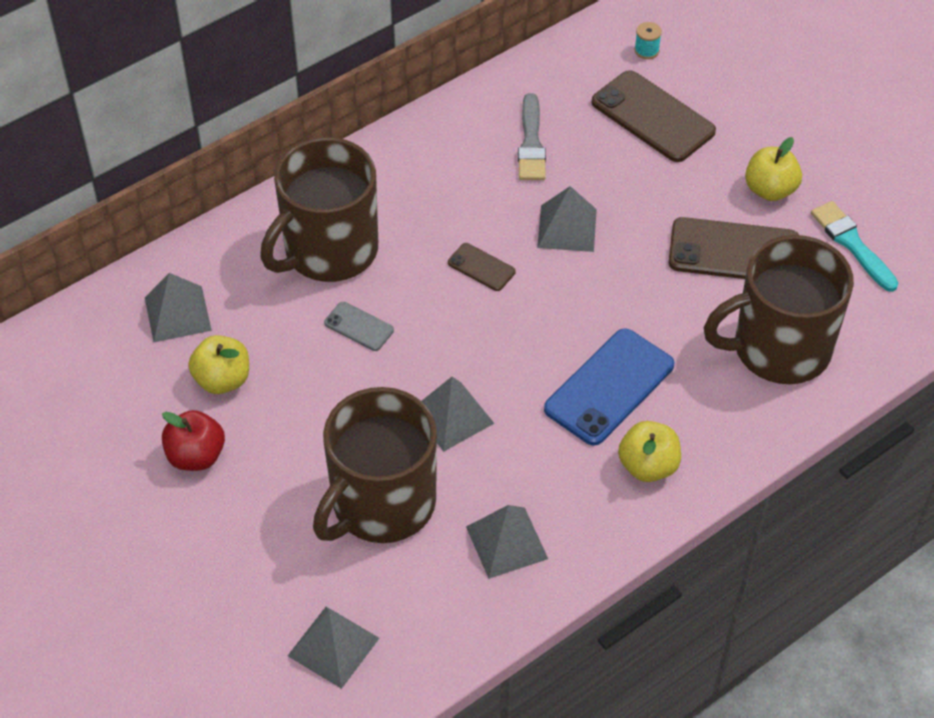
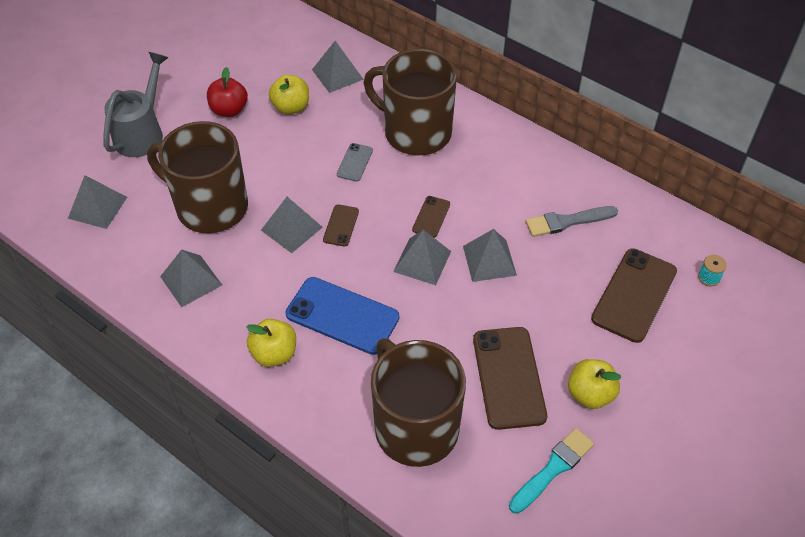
camera: 75 degrees right, 0 degrees up
none -> grey watering can [103,52,168,157]
none -> brown phone [323,204,359,246]
none -> grey pyramid [393,230,451,285]

